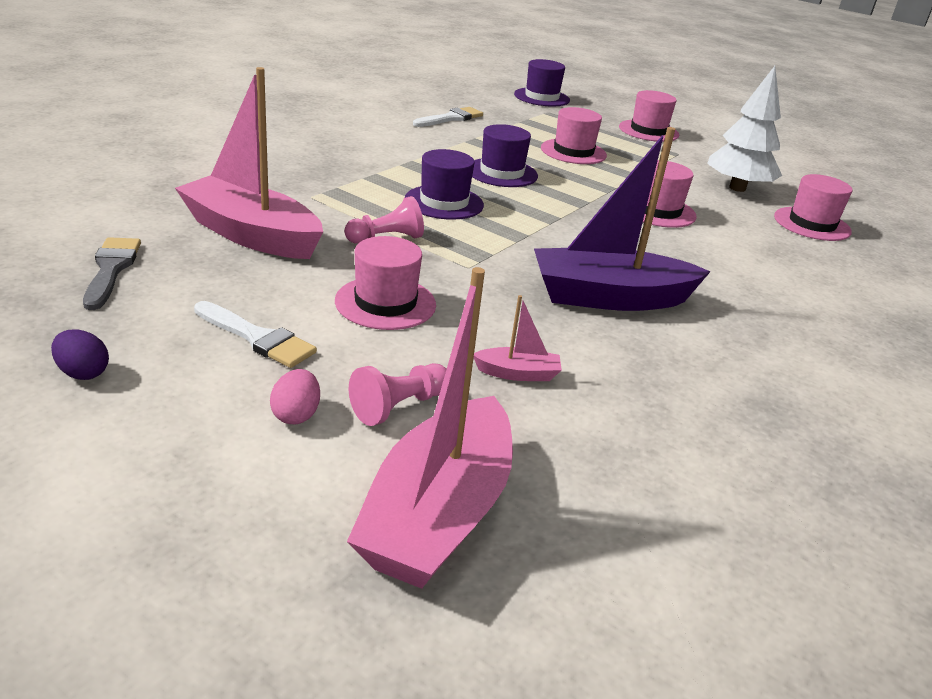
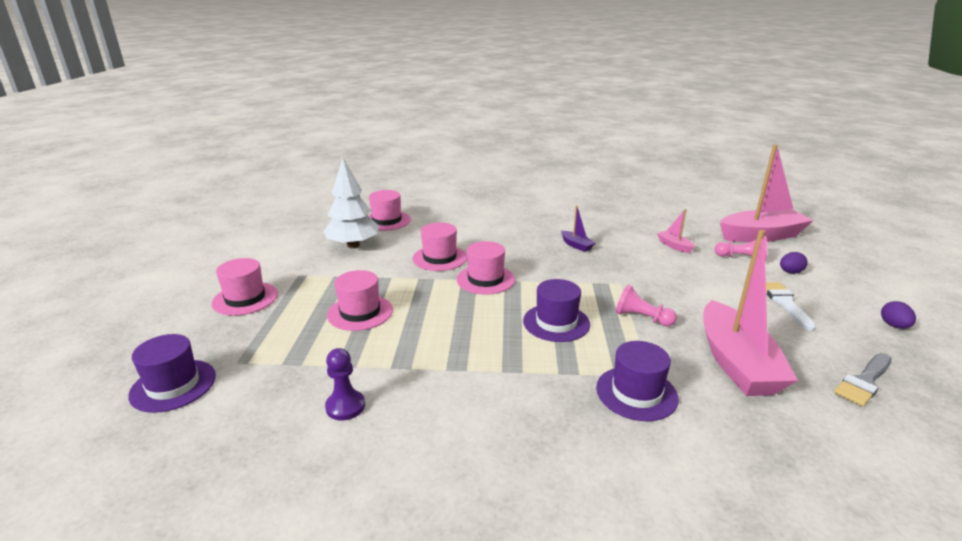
camera: 120 degrees left, 5 degrees down
pink egg [270,369,320,424] -> purple egg [780,252,808,274]
pink hat [335,236,436,330] -> pink hat moved to [457,241,515,295]
white brush [413,107,483,127] -> purple pawn [325,348,365,420]
purple hat [472,124,538,187] -> purple hat moved to [596,341,679,421]
purple boat [534,127,711,311] -> purple boat [561,205,595,252], size x0.43

